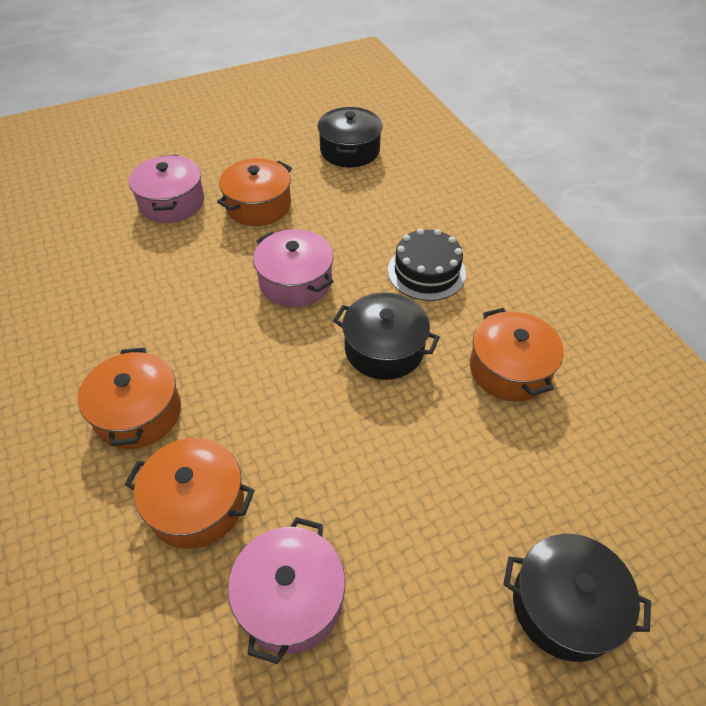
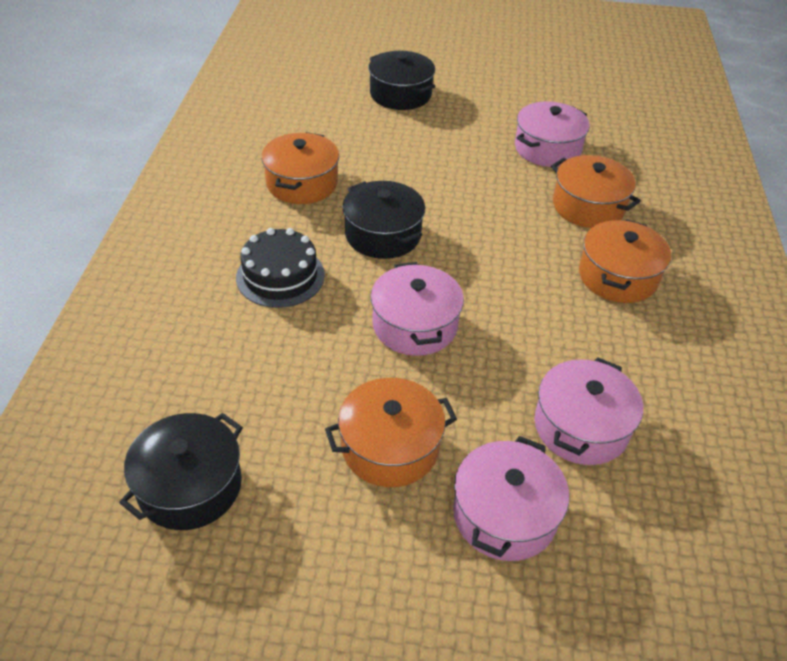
camera: 150 degrees left, 5 degrees down
none -> pink pot [534,358,643,465]

